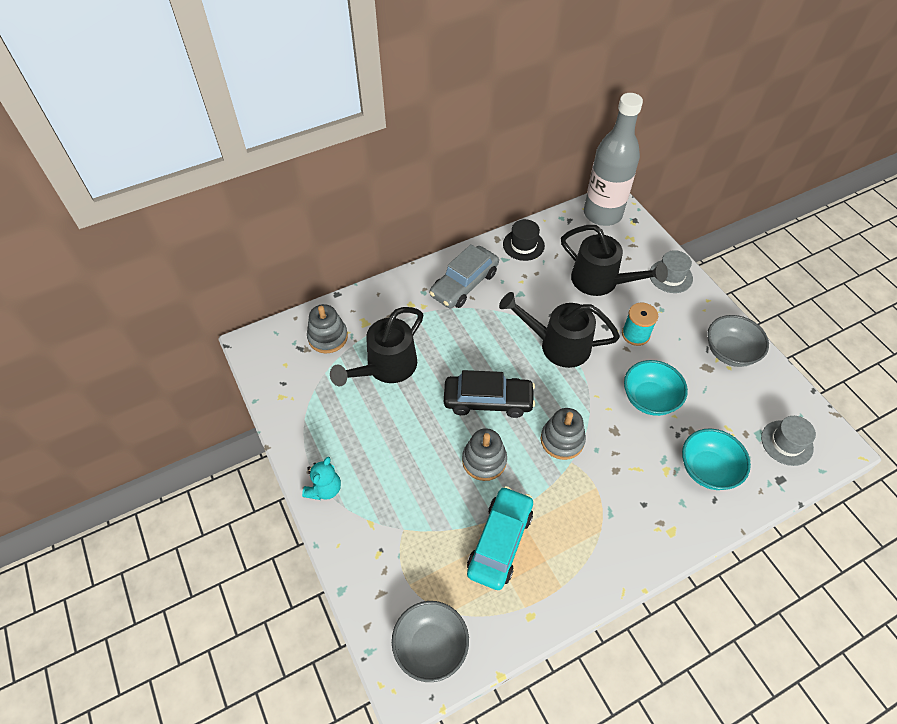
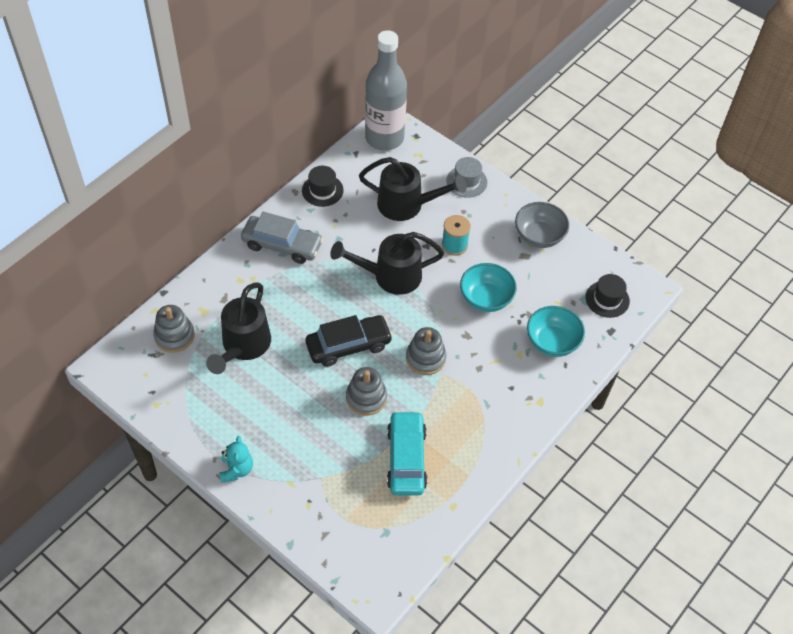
camera: 25 degrees left, 0 degrees up
grey bowl [392,601,469,682] -> none
grey car [429,244,499,308] -> grey car turned 90 degrees counterclockwise [241,212,323,264]
grey hat [761,416,816,466] -> black hat [585,274,630,318]

